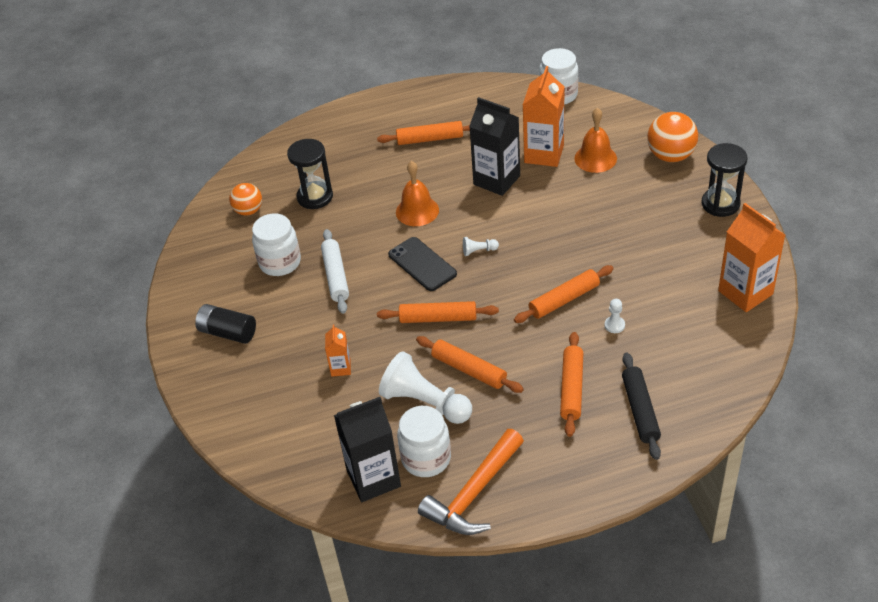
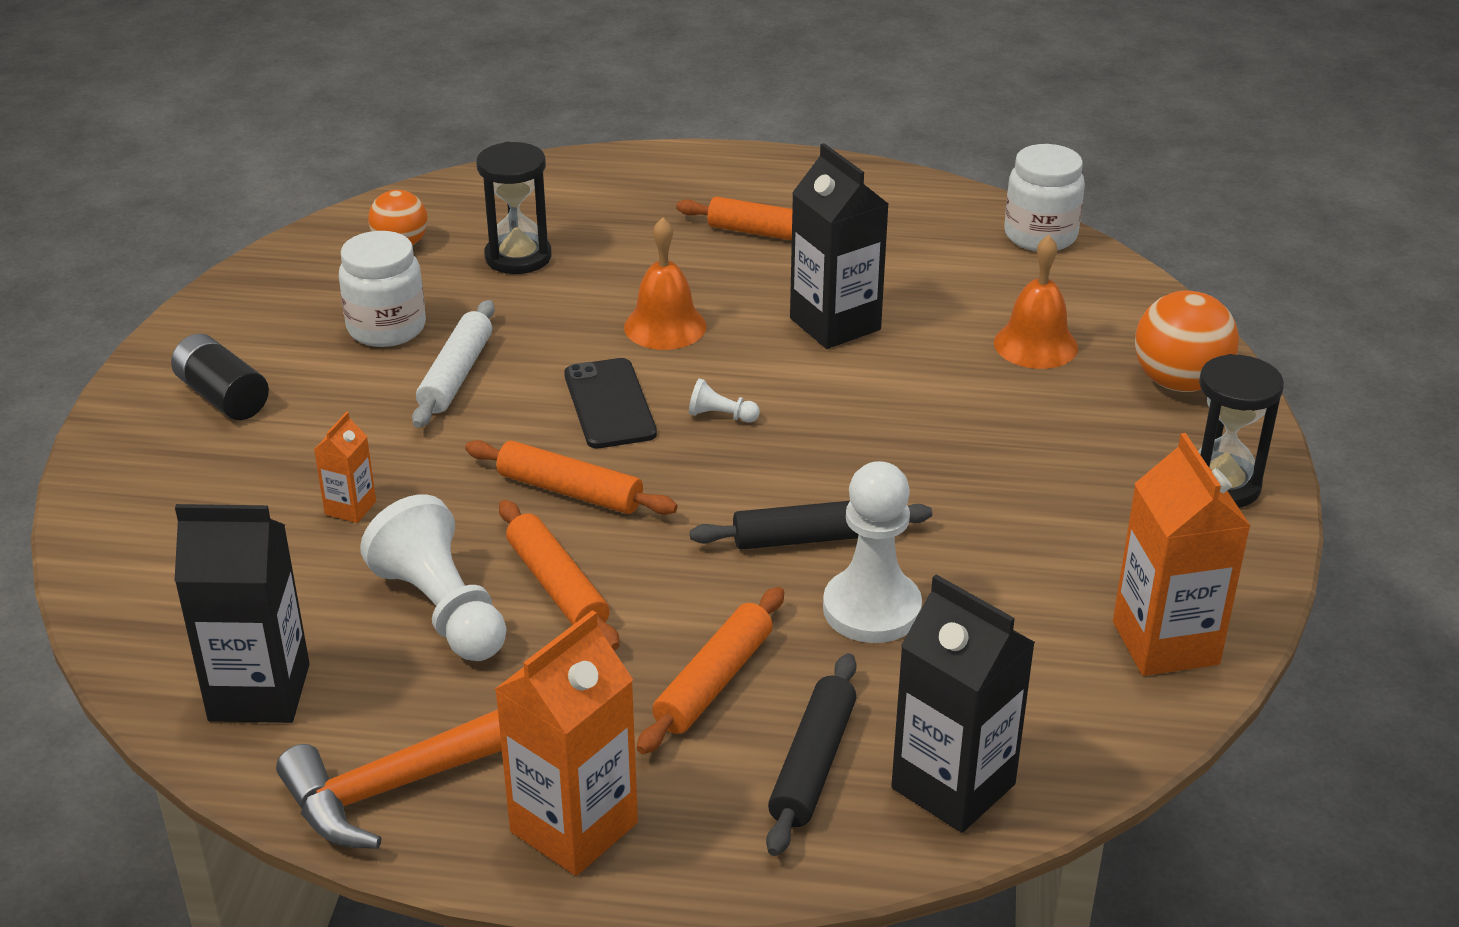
camera: 20 degrees right, 10 degrees down
white jar [397,406,451,477] -> none
orange rolling pin [514,265,614,323] -> black rolling pin [690,501,932,550]
orange carton [523,66,564,167] -> orange carton moved to [495,610,638,876]
white pawn [604,299,625,333] -> white pawn [823,461,922,643], size x2.33
none -> black carton [891,574,1035,833]

